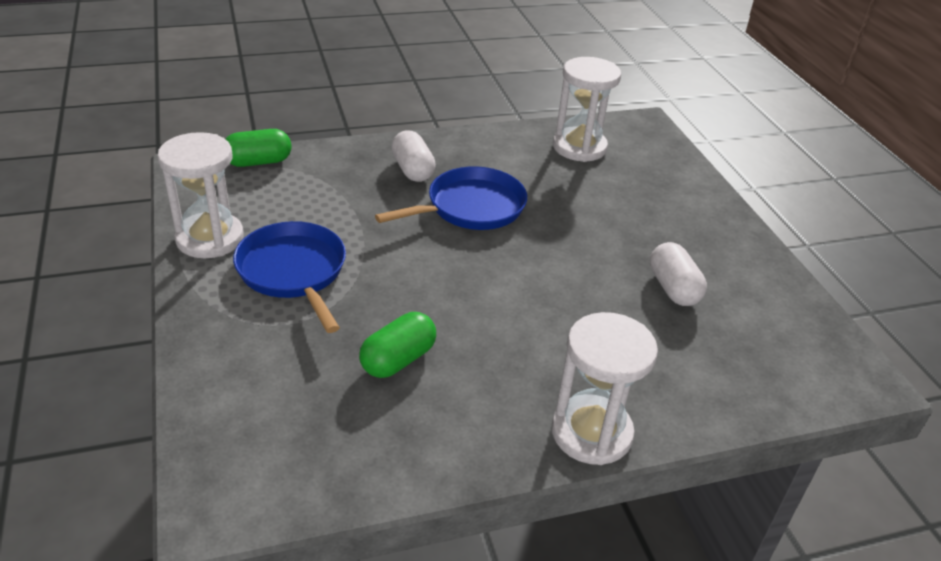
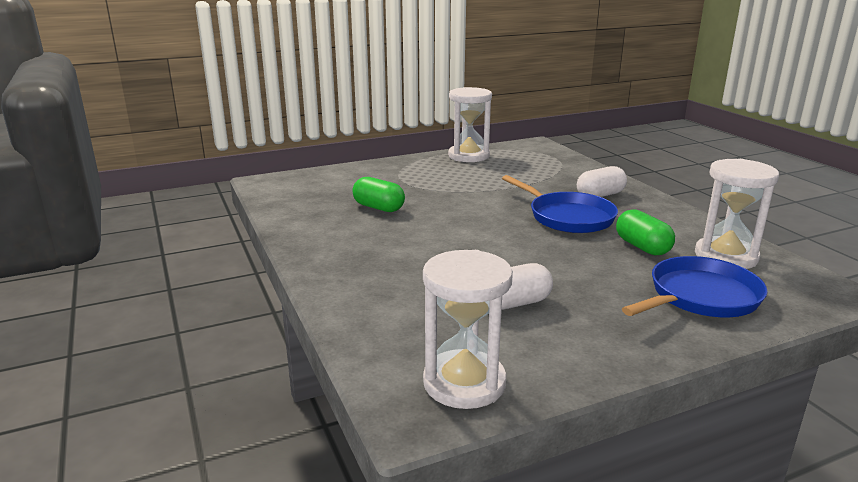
camera: 85 degrees right, 15 degrees down
green capsule [226,129,291,167] -> green capsule moved to [616,209,675,255]
blue pan [233,221,346,333] -> blue pan moved to [622,256,768,317]
white hourglass [552,312,658,465] -> white hourglass moved to [423,250,513,409]

